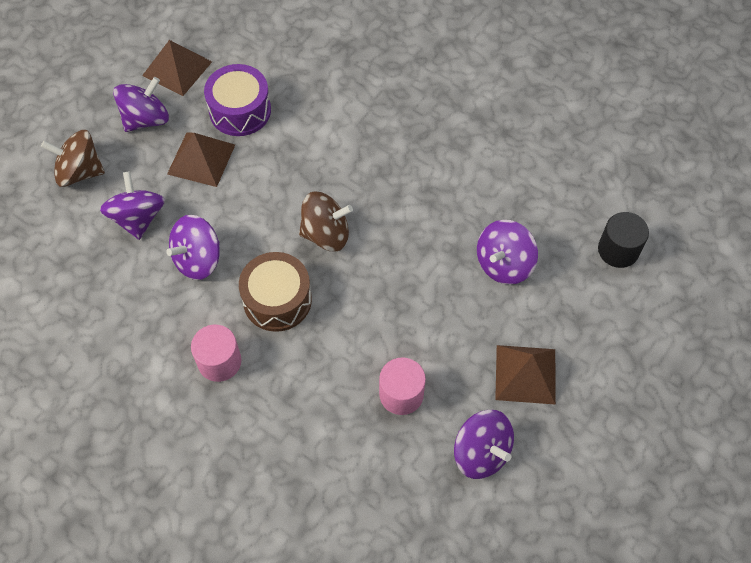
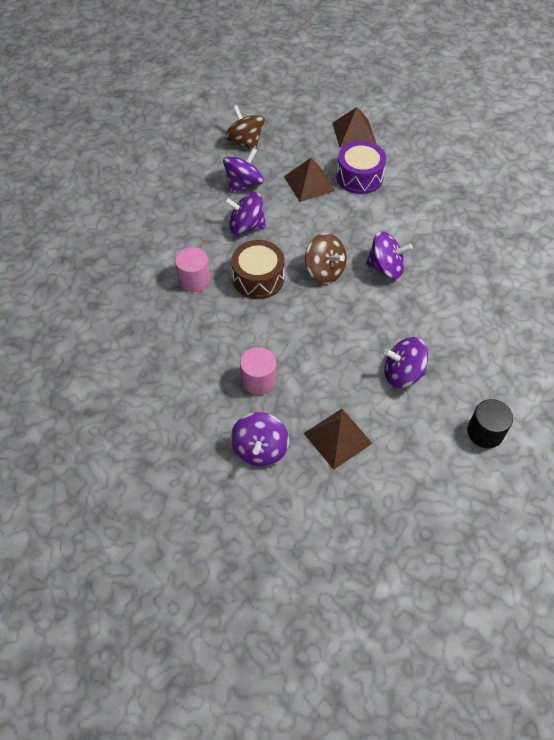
camera: 50 degrees right, 5 degrees down
purple spinning top [113,77,169,132] -> purple spinning top moved to [366,232,413,279]

